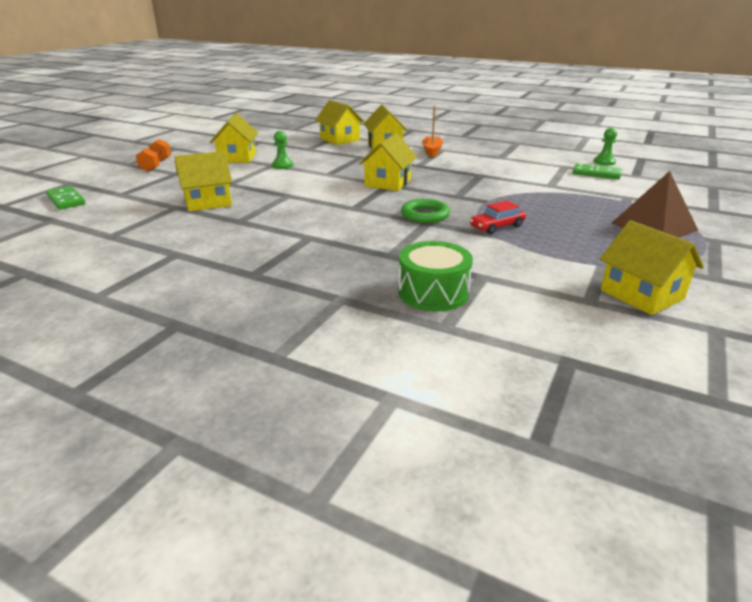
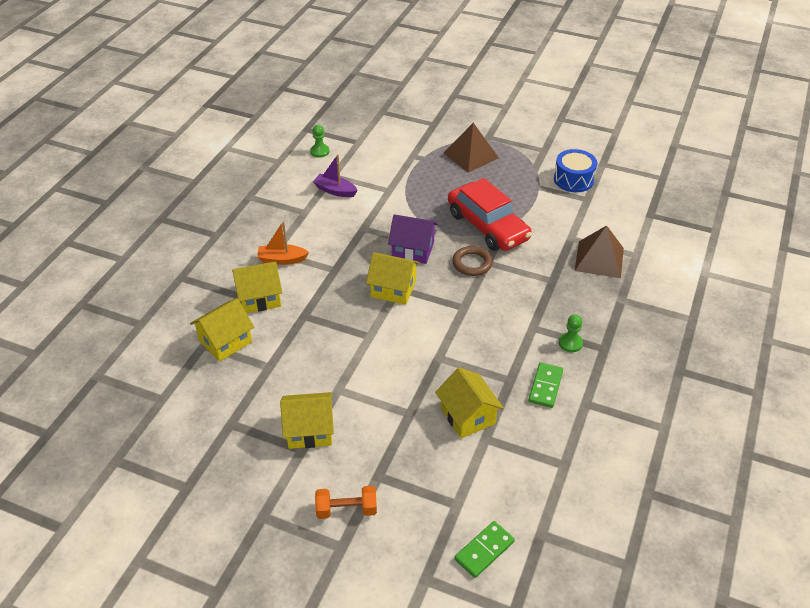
camera: 95 degrees left, 15 degrees up
green pawn [272,131,293,169] -> green pawn moved to [559,314,583,352]
green drum [398,241,473,311] -> brown pyramid [575,225,624,278]
green ring [401,199,450,223] -> brown ring [452,246,493,276]
red car [470,200,526,234] -> red car [448,178,532,251], size x2.20
green domino [573,163,622,179] -> green domino moved to [528,362,563,408]
yellow house [600,220,704,315] -> blue drum [554,149,597,192]
none -> purple boat [313,154,358,197]
none -> purple house [388,214,438,264]

